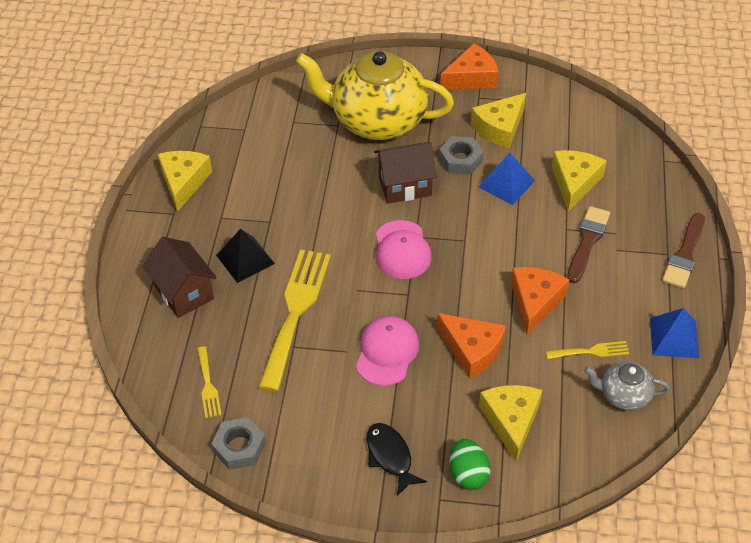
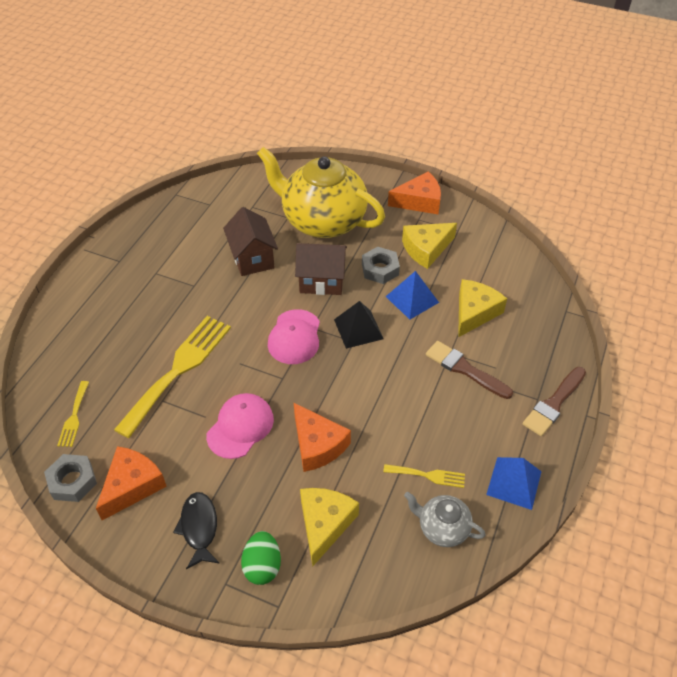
camera: 15 degrees right, 0 degrees up
brown house [143,237,217,318] -> brown house moved to [223,207,278,276]
yellow cheese [158,151,212,212] -> none
black pyramid [216,229,275,283] -> black pyramid moved to [334,301,384,349]
orange cheese [511,267,570,335] -> orange cheese moved to [96,446,167,520]
brown brush [567,206,610,283] -> brown brush turned 90 degrees counterclockwise [426,341,513,399]

